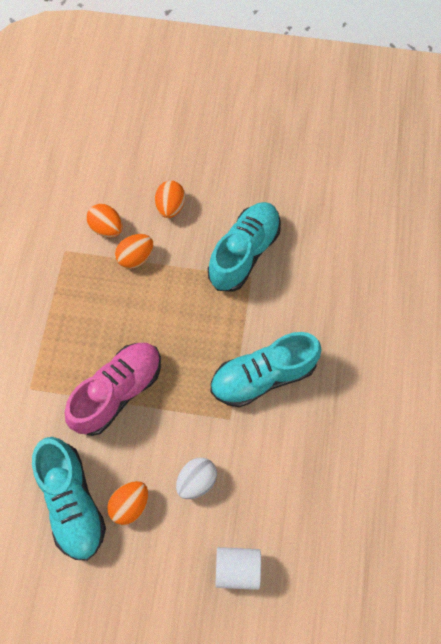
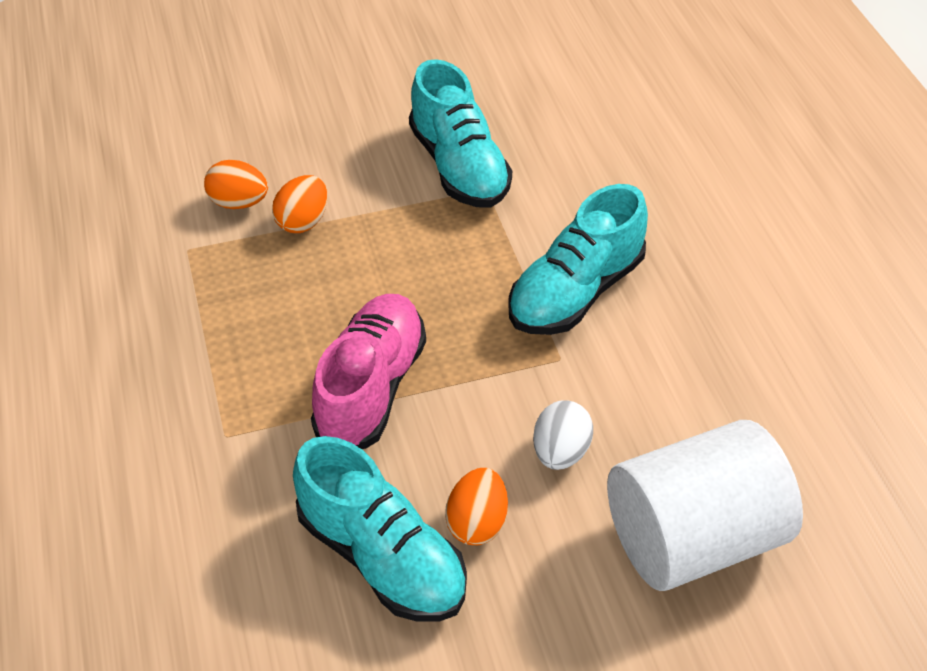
camera: 25 degrees left, 20 degrees down
orange egg [155,181,185,218] -> none
turquoise shoe [208,202,281,292] -> turquoise shoe turned 150 degrees clockwise [409,59,512,208]
white cylinder [215,547,261,590] -> white cylinder [607,420,803,591], size x1.97

